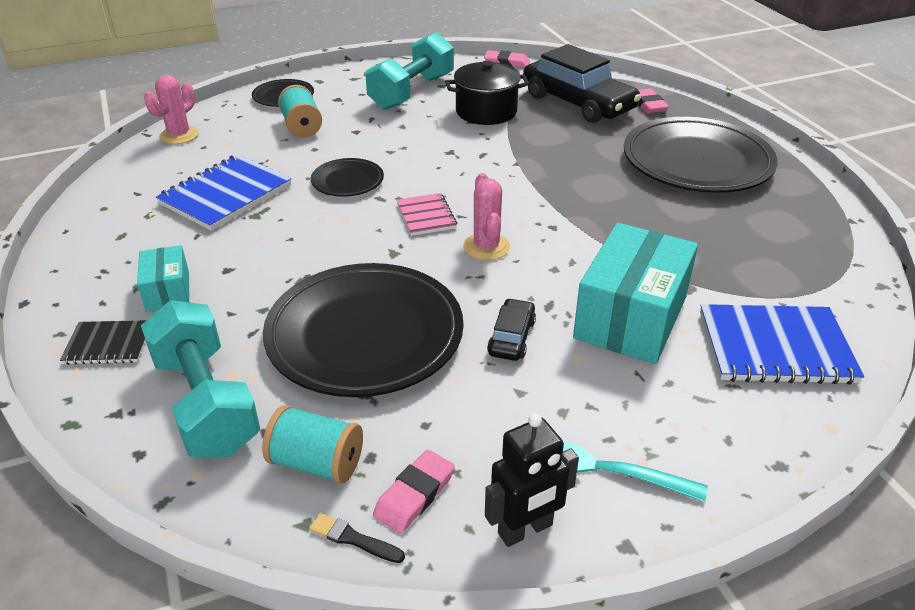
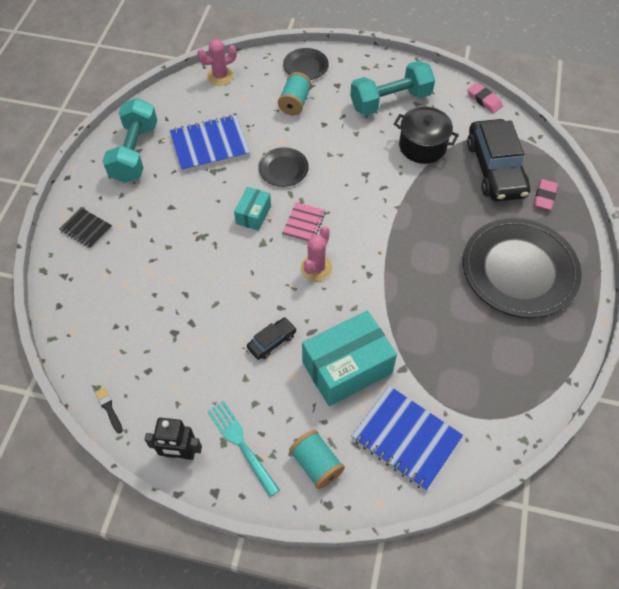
camera: 35 degrees right, 20 degrees up
turquoise box [137,245,189,311] -> turquoise box moved to [234,187,271,231]
turquoise dumbbell [141,300,260,457] -> turquoise dumbbell moved to [103,98,157,183]
turquoise spool [262,405,363,484] -> turquoise spool moved to [289,430,345,489]
black plate [263,263,464,397] -> none
pink eraser [373,450,455,533] -> none

